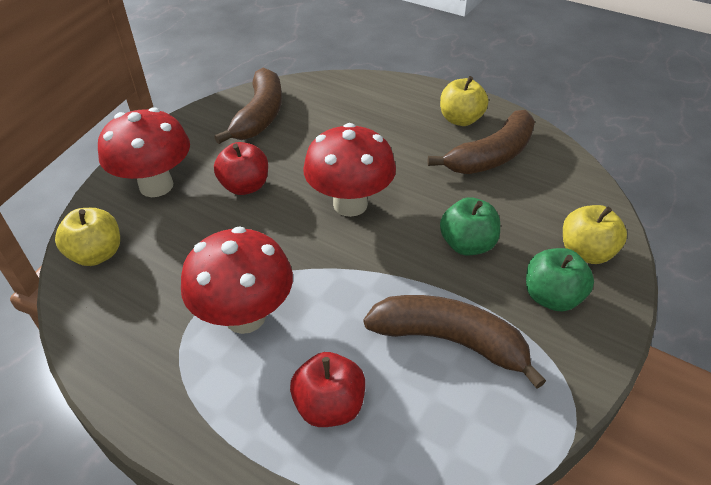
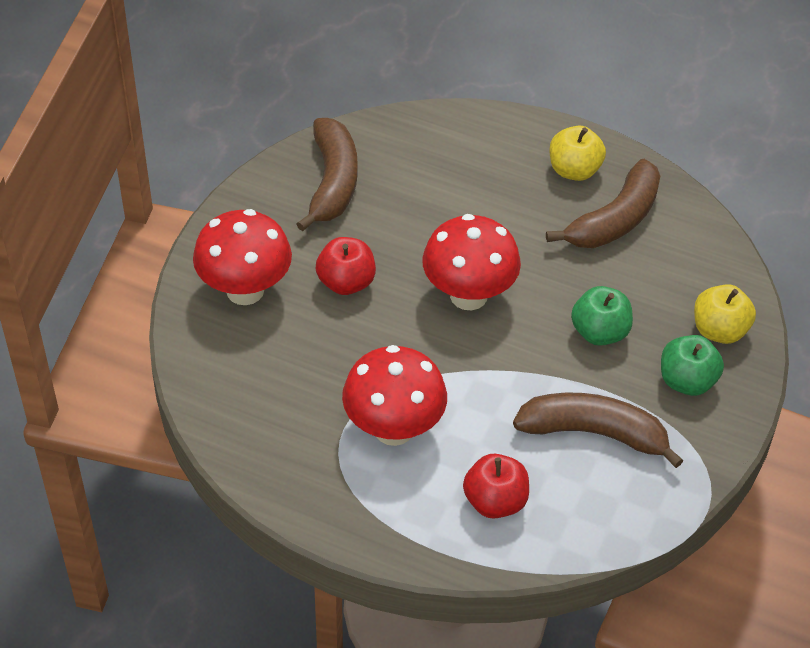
camera: 10 degrees left, 5 degrees up
yellow apple [55,208,120,266] -> none

